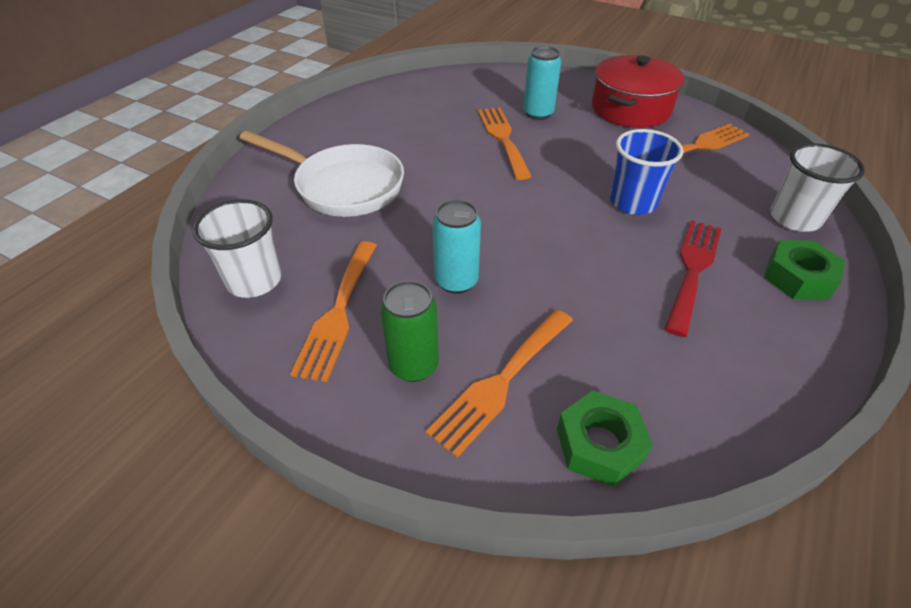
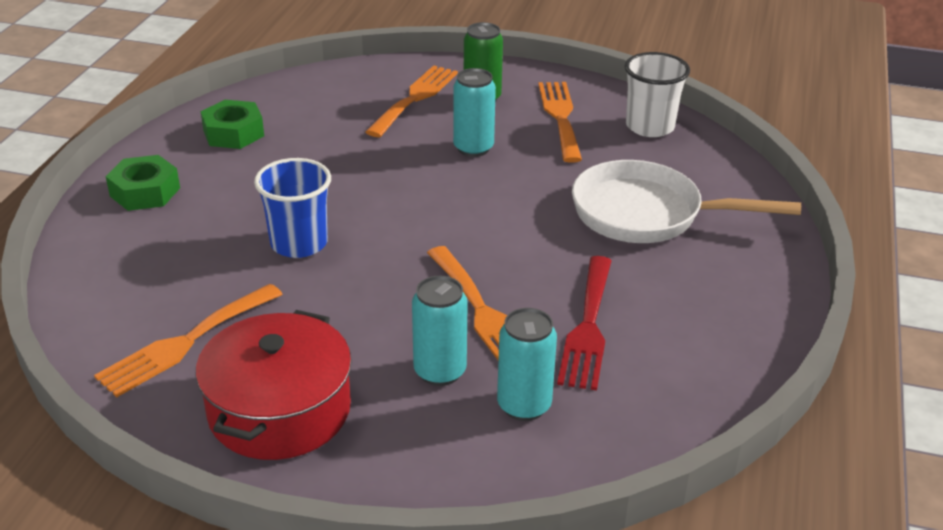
camera: 165 degrees right, 10 degrees down
green nut [557,391,653,487] -> green nut moved to [201,100,264,149]
red fork [665,220,722,337] -> red fork moved to [557,256,612,391]
white cup [770,143,865,232] -> none
none -> turquoise can [497,308,557,421]

